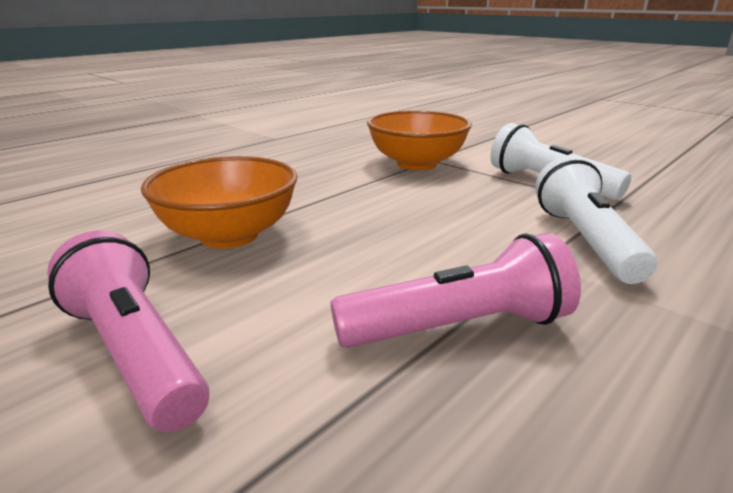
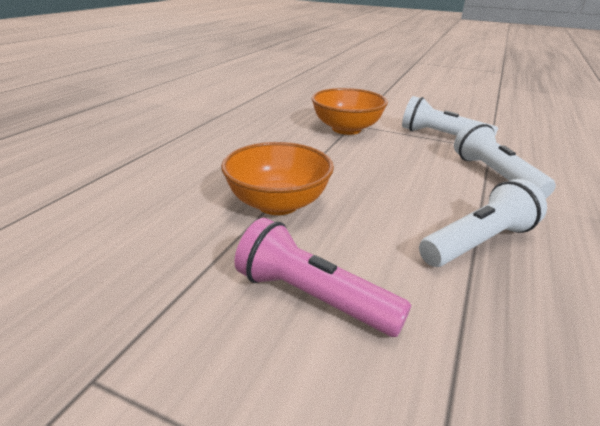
camera: 20 degrees left, 5 degrees up
pink flashlight [331,233,581,348] -> white flashlight [419,179,547,267]

